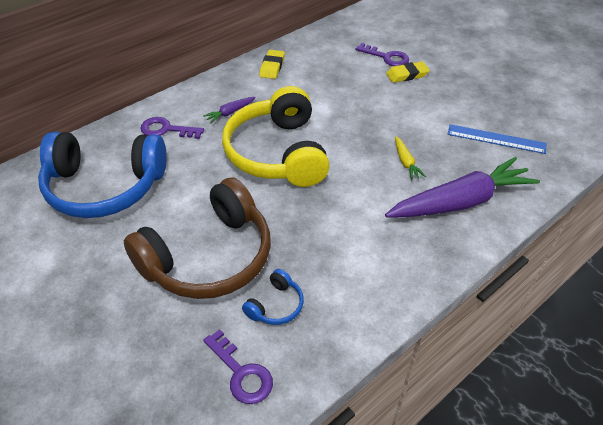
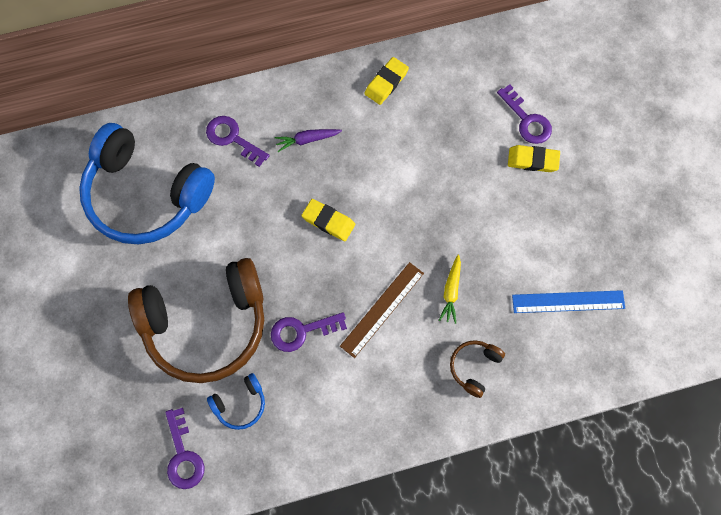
camera: 25 degrees right, 25 degrees up
yellow headphones [222,86,330,187] -> yellow eraser [301,199,355,241]
purple carrot [385,157,540,218] -> brown headphones [450,340,505,398]
blue ruler [447,124,546,154] -> blue ruler turned 45 degrees counterclockwise [512,290,625,313]
none -> purple key [271,312,347,352]
none -> brown ruler [340,262,424,358]

